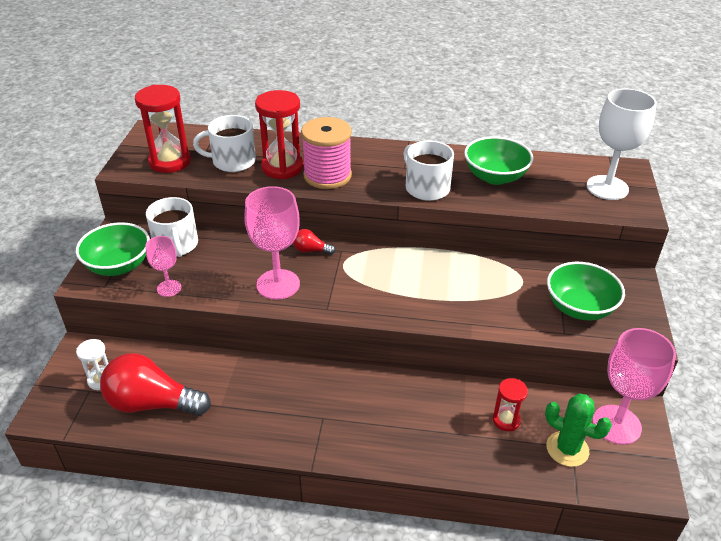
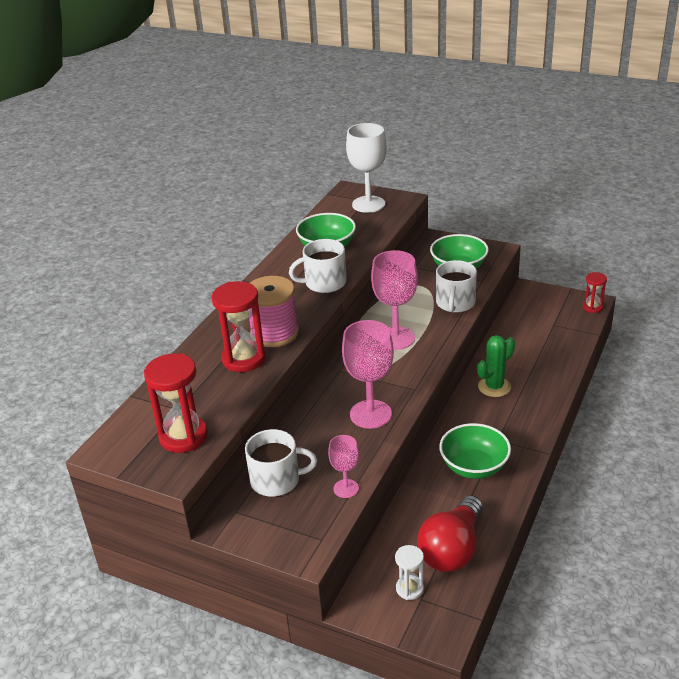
camera: 70 degrees left, 5 degrees down
green bowl [76,222,150,276] -> green bowl moved to [439,423,511,479]
white mug [193,115,256,172] -> white mug moved to [436,260,477,313]
red light bulb [293,229,335,255] -> none
red hourglass [493,378,528,431] -> red hourglass moved to [583,272,607,313]
green cactus [545,393,612,467] -> green cactus moved to [477,335,515,397]
pink goblet [592,328,676,445] -> pink goblet moved to [371,250,418,350]

